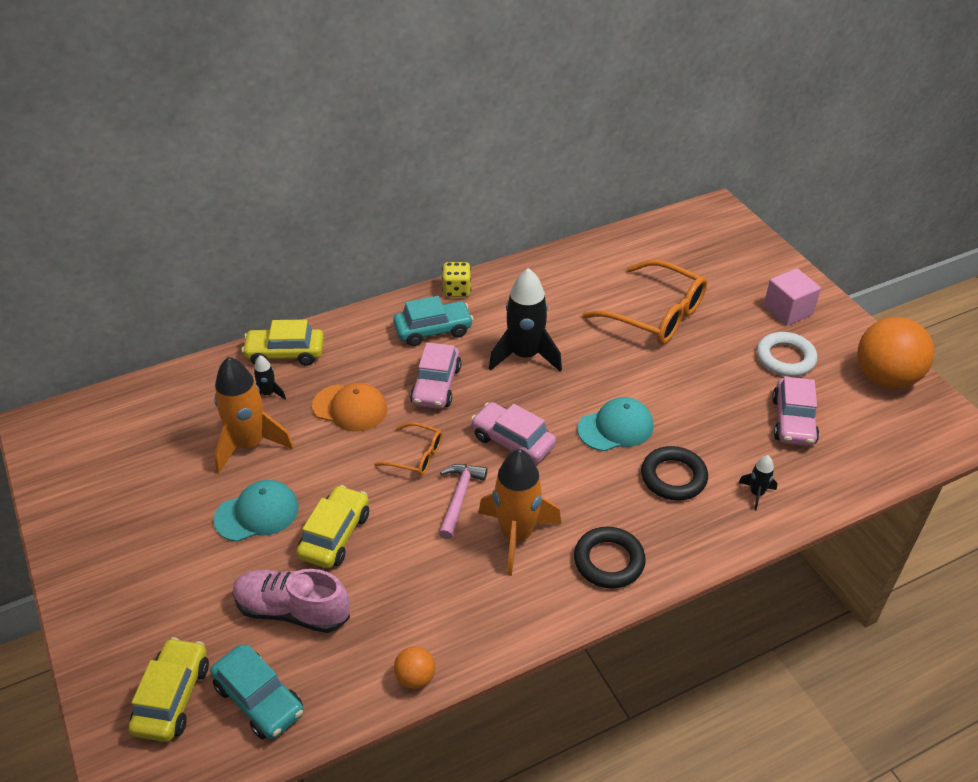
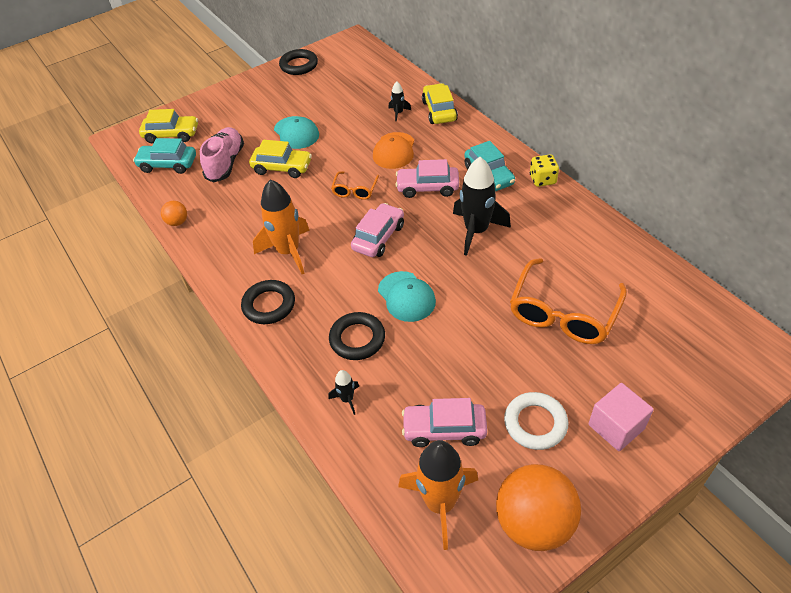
camera: 85 degrees right, 5 degrees up
turquoise car [210,645,304,739] -> turquoise car turned 60 degrees clockwise [133,138,196,174]
orange rocket [214,357,294,473] -> orange rocket moved to [398,440,478,550]
pink hammer [439,464,487,539] -> none
none -> black ring [279,49,318,75]

